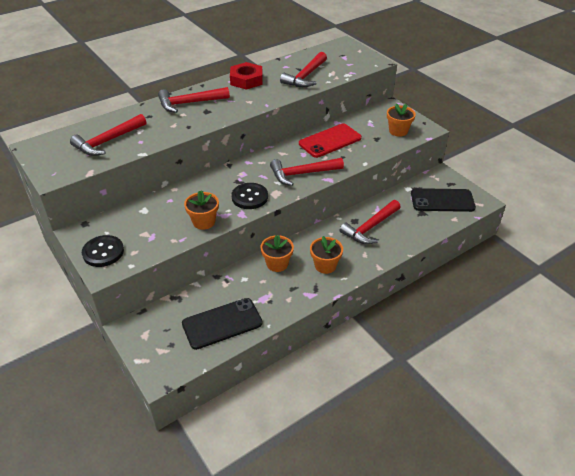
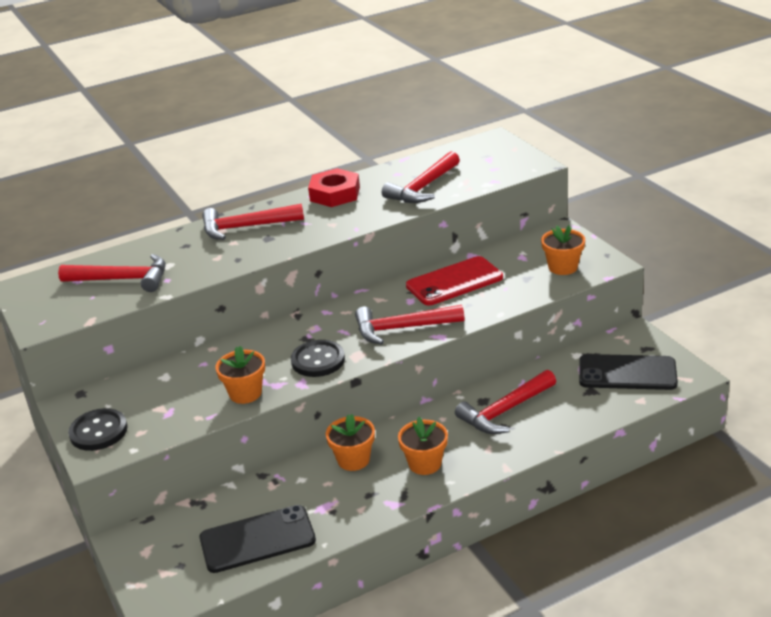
camera: 10 degrees right, 10 degrees down
red hammer [70,114,146,156] -> red hammer turned 135 degrees counterclockwise [58,254,166,292]

